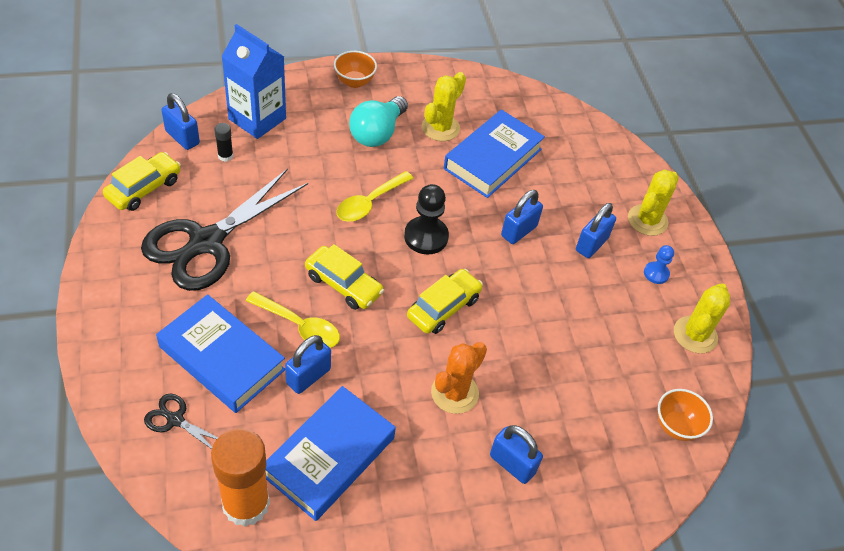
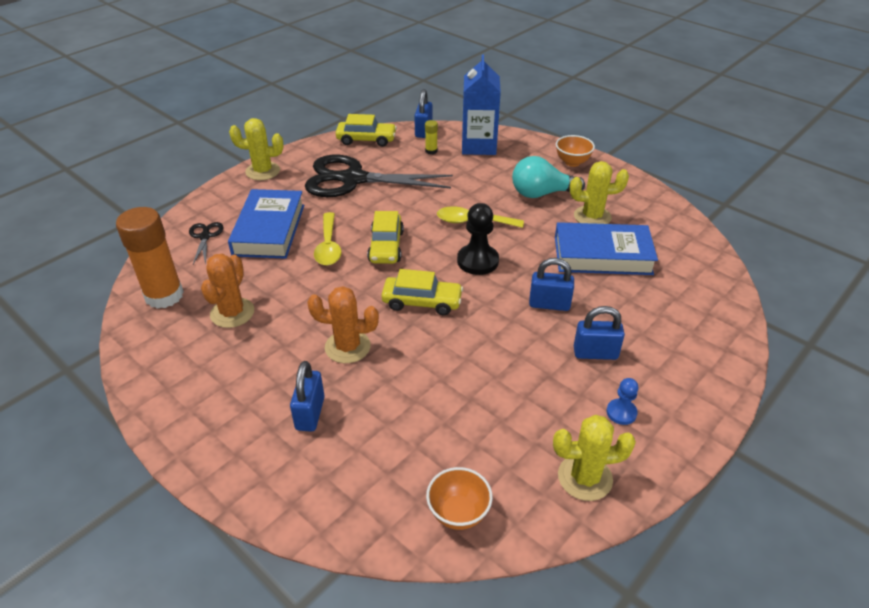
camera: 60 degrees right, 10 degrees down
black glue stick [214,123,233,162] -> yellow glue stick [425,120,438,154]
blue book [266,386,396,521] -> orange cactus [201,254,254,328]
blue padlock [285,335,331,394] -> none
yellow cactus [628,169,679,236] -> yellow cactus moved to [229,118,284,181]

